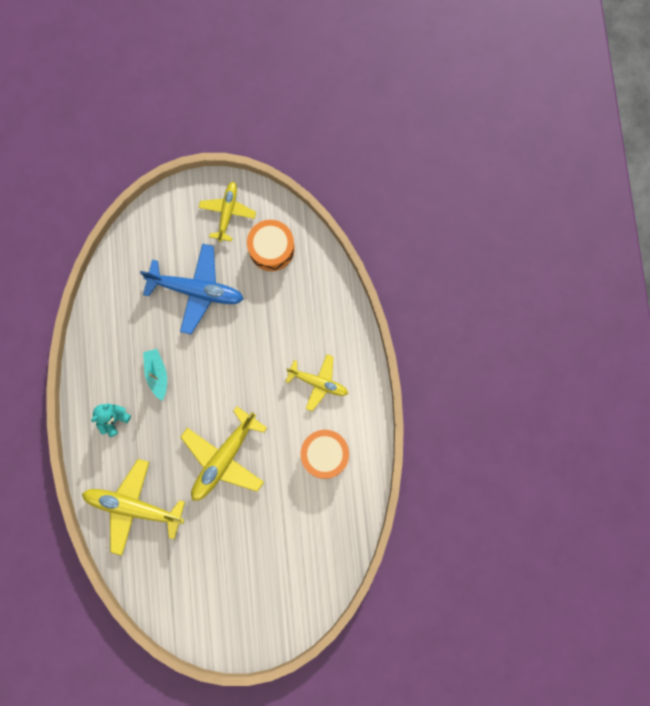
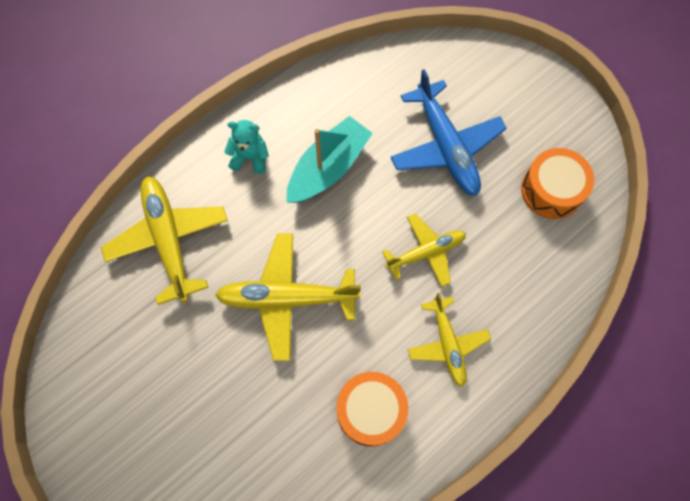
camera: 55 degrees right, 10 degrees down
turquoise boat [143,349,167,401] -> turquoise boat [287,116,373,203], size x1.63
yellow plane [198,181,256,242] -> yellow plane moved to [382,214,466,287]

